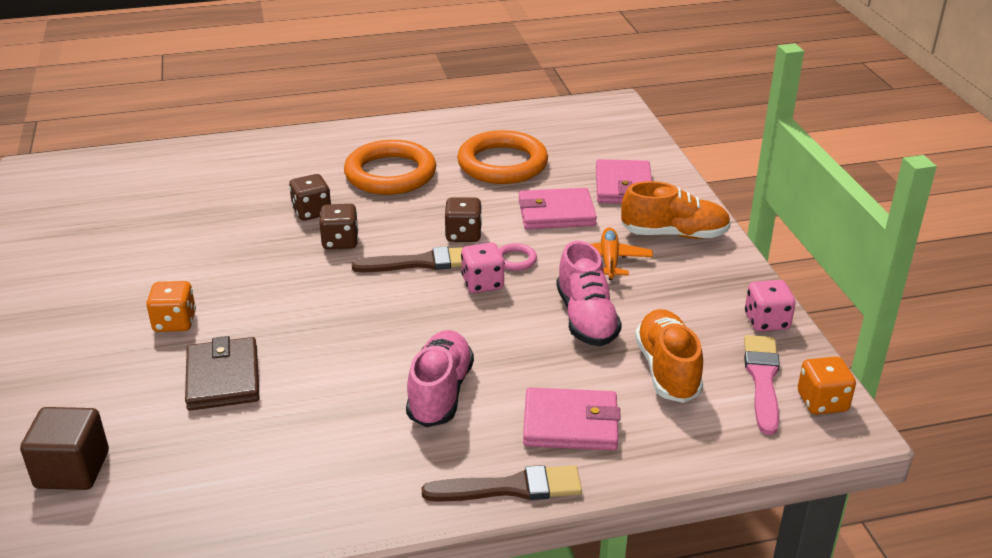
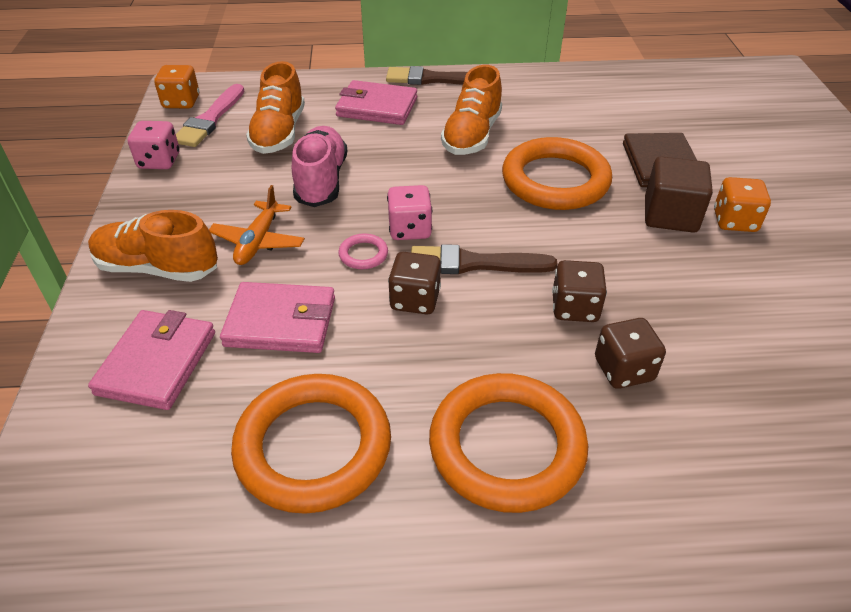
camera: 170 degrees left, 10 degrees up
brown cube [20,407,109,490] -> brown cube moved to [645,156,713,233]
pink shoe [406,330,474,427] -> orange shoe [441,65,502,155]
none -> orange ring [502,137,612,210]

